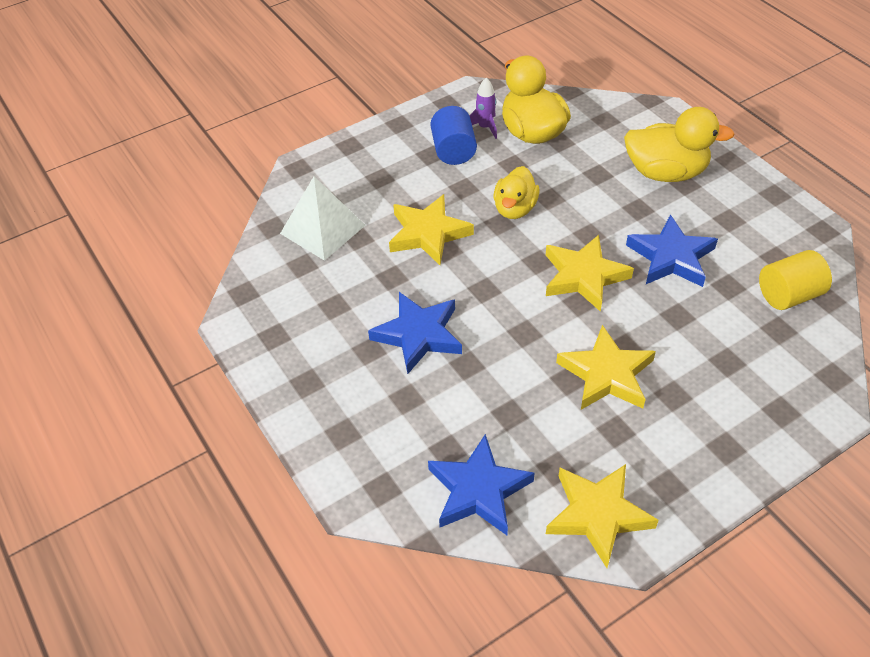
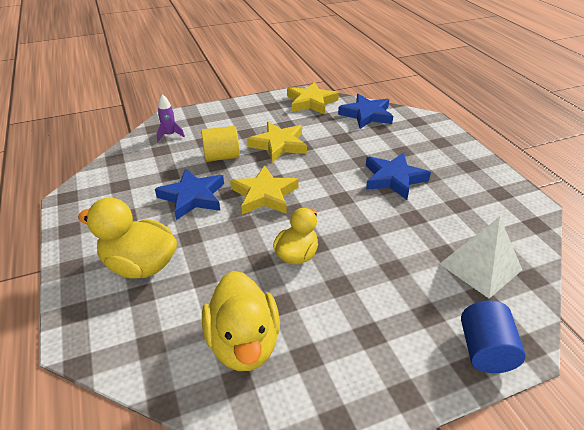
camera: 170 degrees left, 10 degrees down
yellow star [389,194,474,265] -> none
blue cylinder [431,106,477,165] -> blue cylinder moved to [461,300,526,373]
purple rocket [469,78,497,139] -> purple rocket moved to [157,94,185,141]
yellow cylinder [759,250,832,310] -> yellow cylinder moved to [201,126,240,162]

